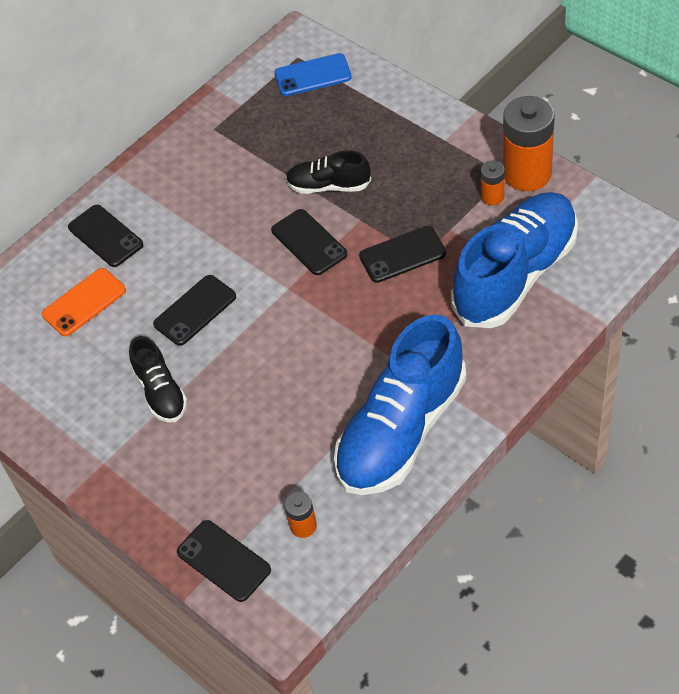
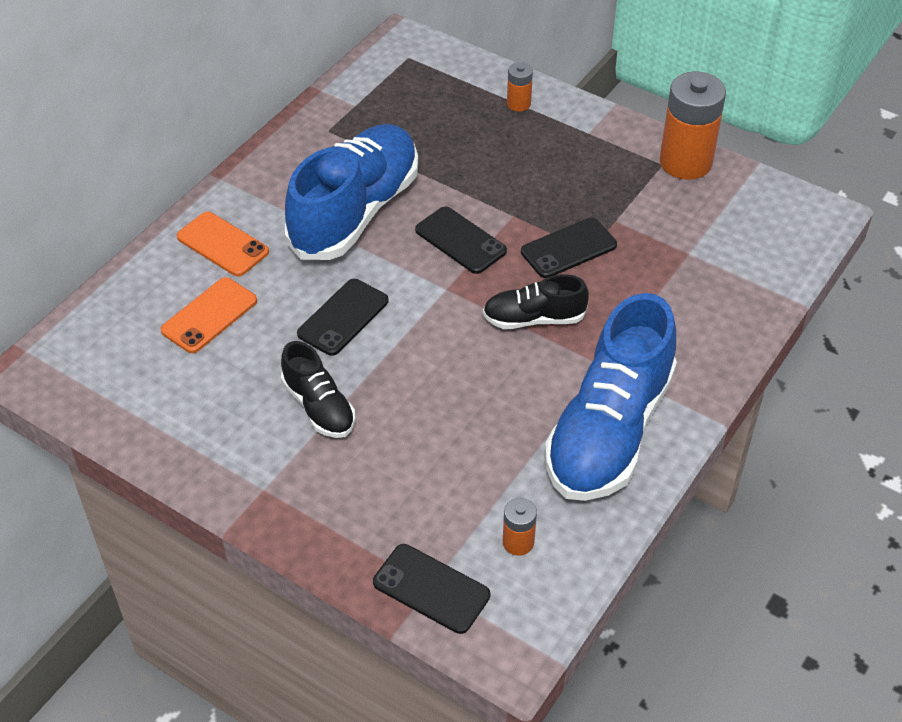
camera: 15 degrees left, 5 degrees down
black phone [68,205,143,267] -> orange phone [177,212,269,276]
blue phone [274,53,352,96] -> none
black shoe [286,150,371,194] -> black shoe moved to [483,274,589,329]
blue shoe [451,192,578,328] -> blue shoe moved to [285,124,418,260]
orange battery [481,161,505,205] -> orange battery moved to [507,62,533,112]

